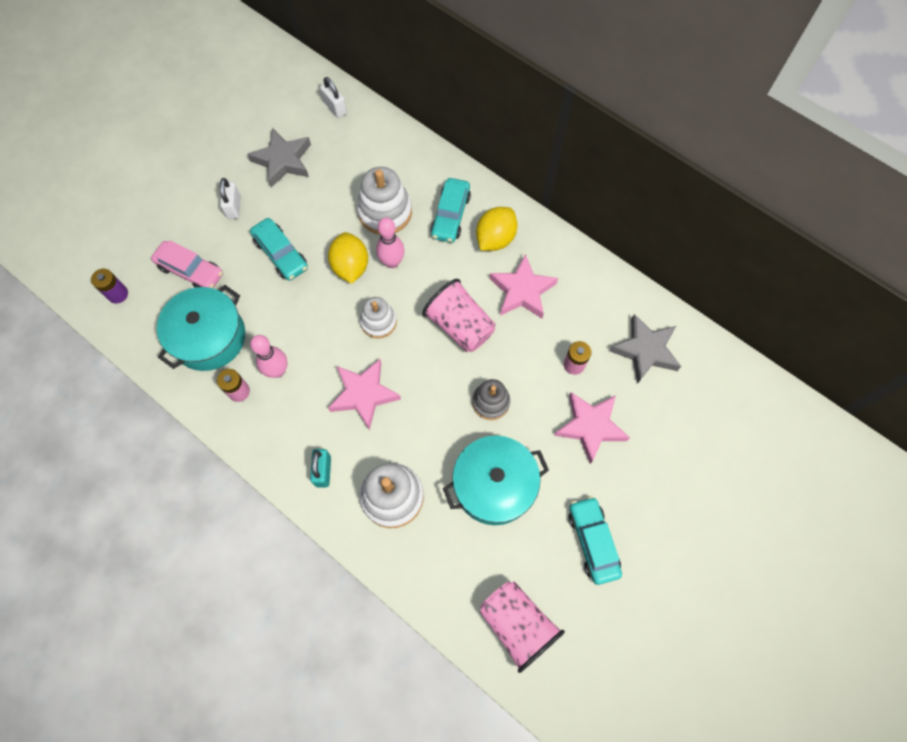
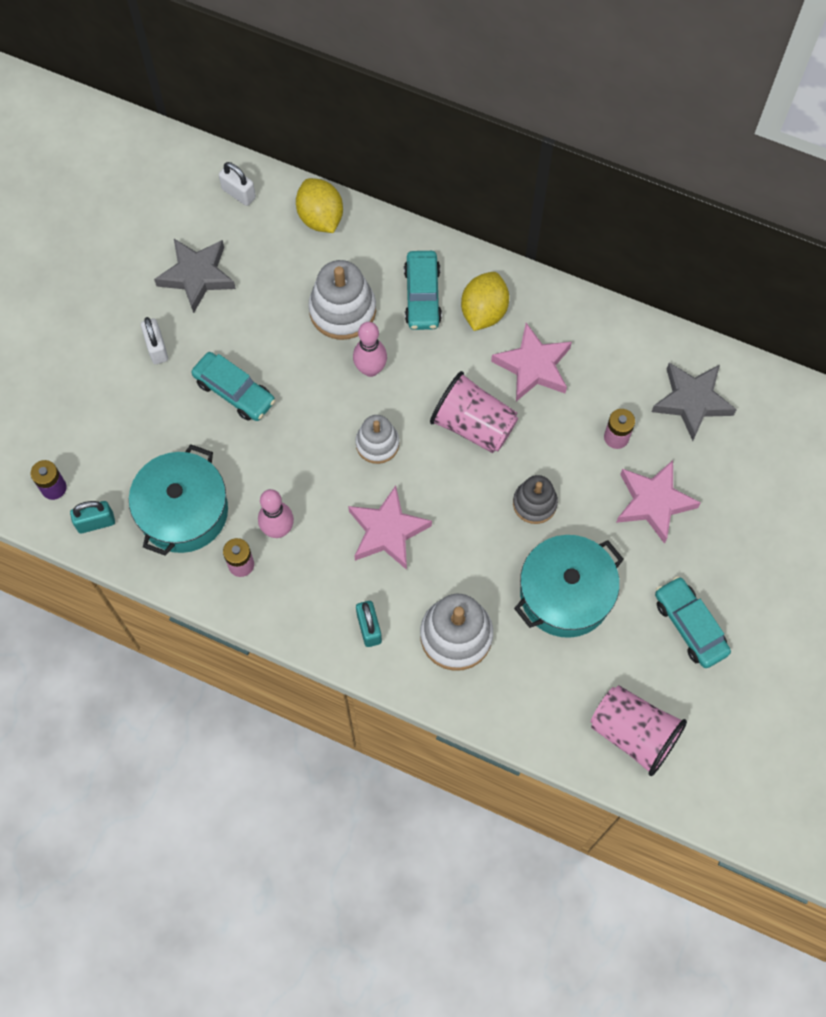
camera: 15 degrees left, 0 degrees up
pink car [151,240,223,288] -> none
yellow lemon [328,232,368,284] -> yellow lemon moved to [296,178,343,233]
none -> turquoise padlock [70,501,115,534]

